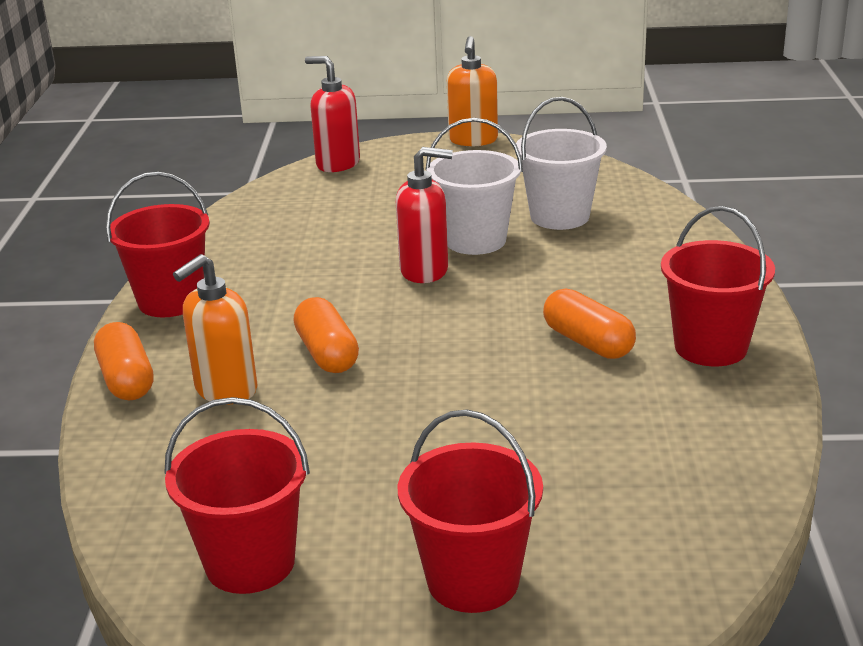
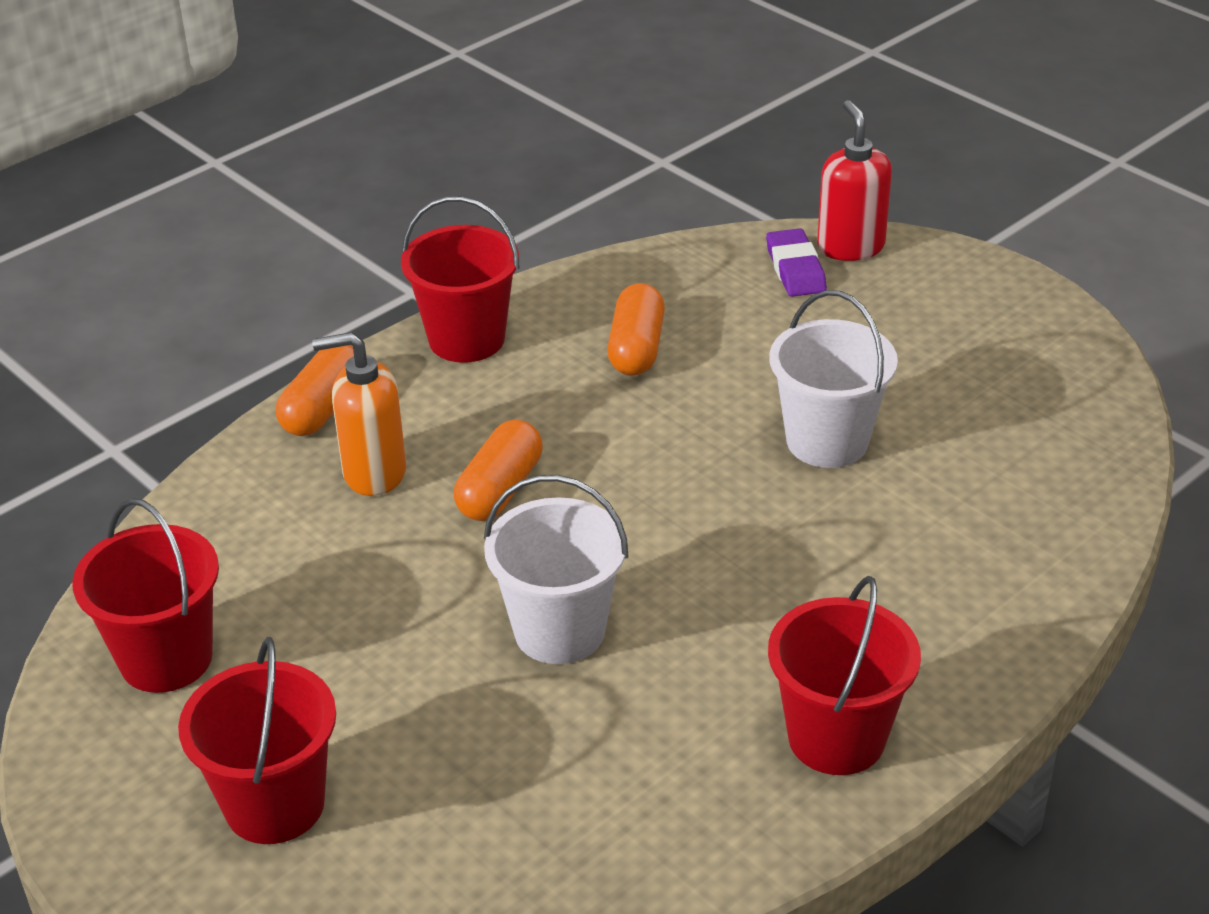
camera: 45 degrees right, 10 degrees up
red soap dispenser [396,147,453,283] -> none
orange soap dispenser [447,36,498,146] -> none
white bucket [516,97,607,230] -> white bucket moved to [484,475,629,664]
orange capsule [543,289,636,359] -> orange capsule moved to [607,283,665,376]
none -> purple eraser [766,228,827,297]

